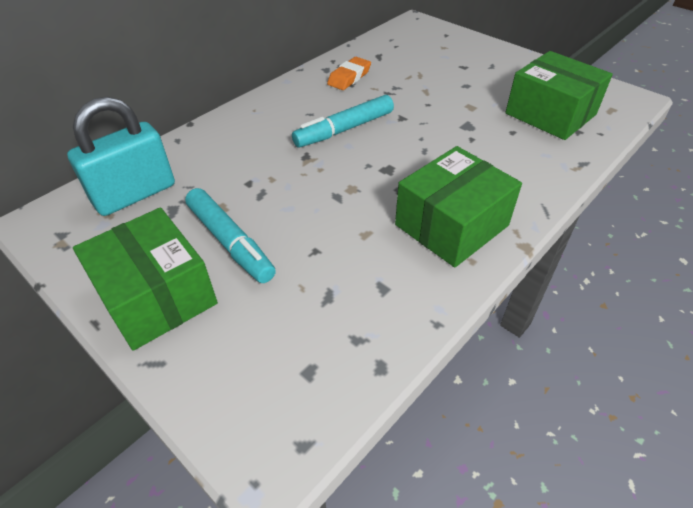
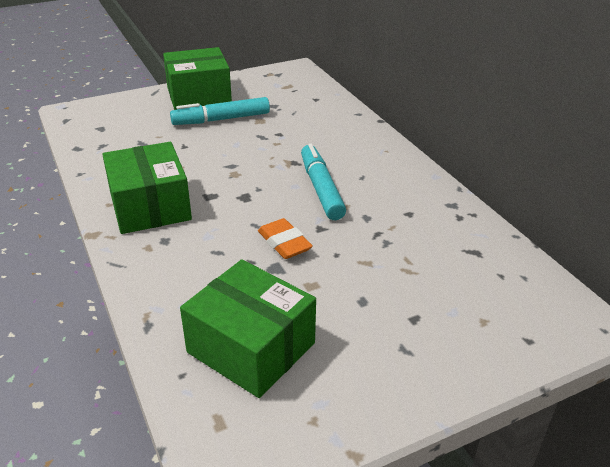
camera: 110 degrees right, 10 degrees down
turquoise padlock [67,97,175,216] -> none
orange eraser [327,57,371,90] -> orange eraser moved to [258,218,313,259]
green box [505,51,613,140] -> green box turned 60 degrees clockwise [180,259,316,398]

